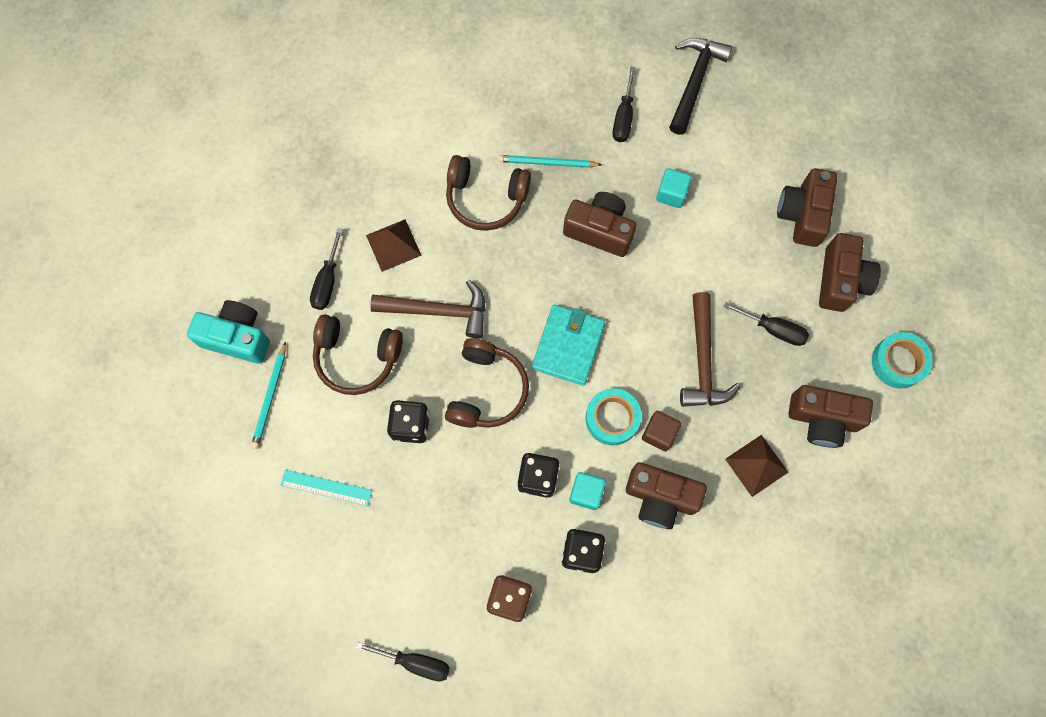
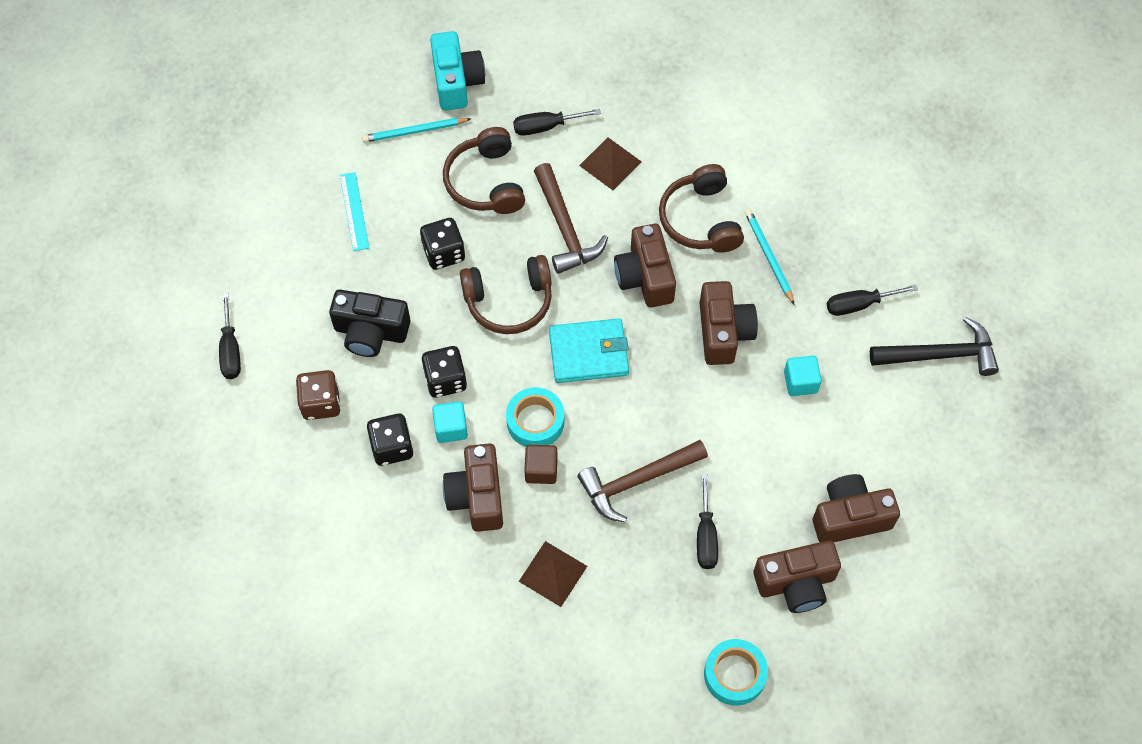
camera: 65 degrees right, 10 degrees down
brown camera [788,385,873,448] -> brown camera moved to [614,224,676,308]
none -> black camera [329,290,410,357]

